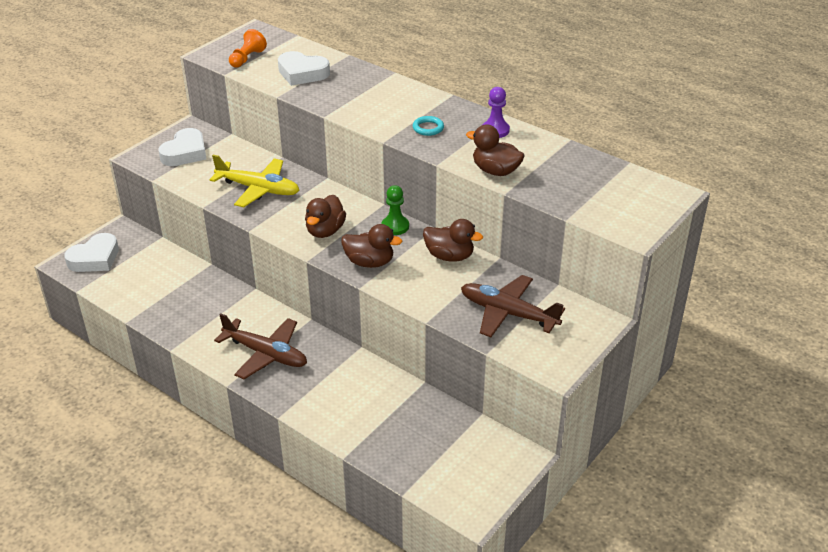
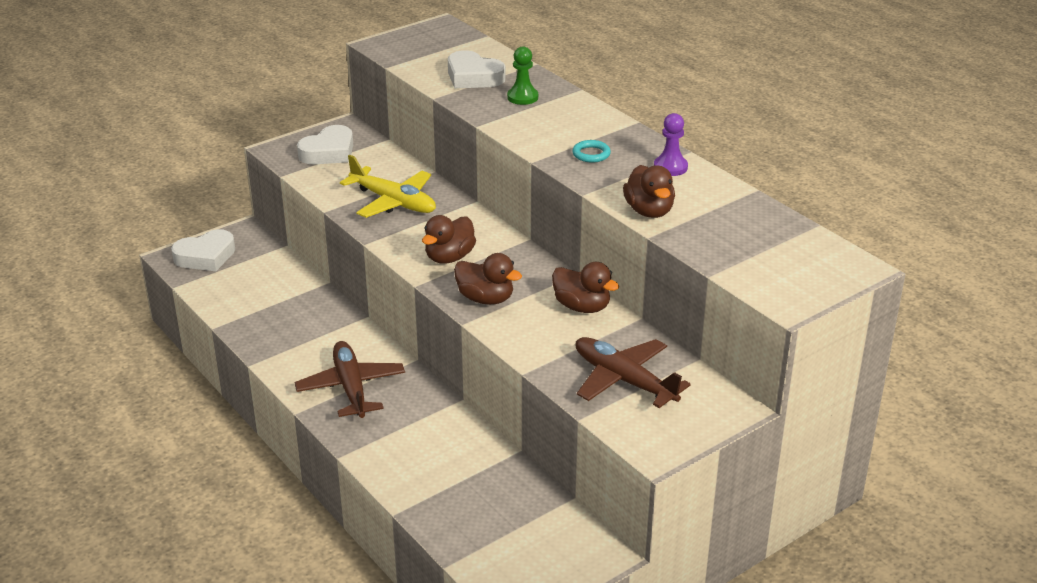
camera: 15 degrees right, 5 degrees down
brown plane [214,313,307,379] -> brown plane turned 150 degrees counterclockwise [294,341,405,418]
orange pawn [229,29,267,68] -> none
green pawn [382,185,409,235] -> green pawn moved to [507,46,538,105]
brown duck [466,124,525,176] -> brown duck turned 150 degrees counterclockwise [623,165,675,218]

